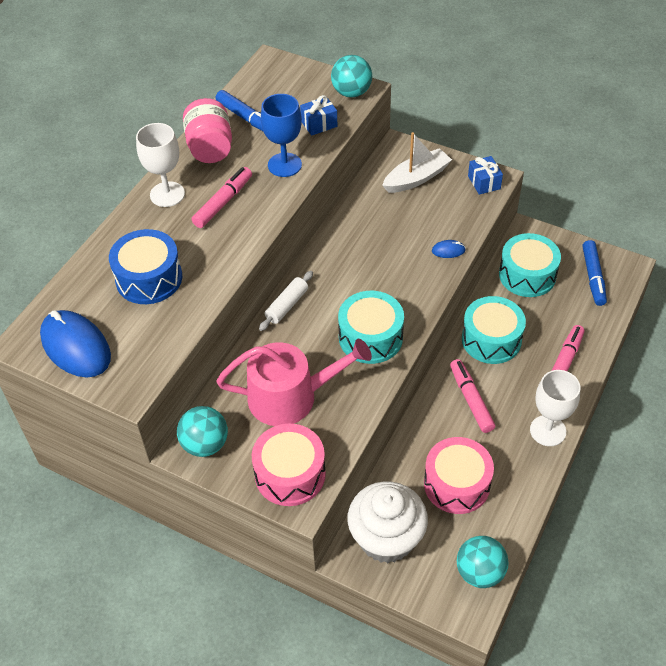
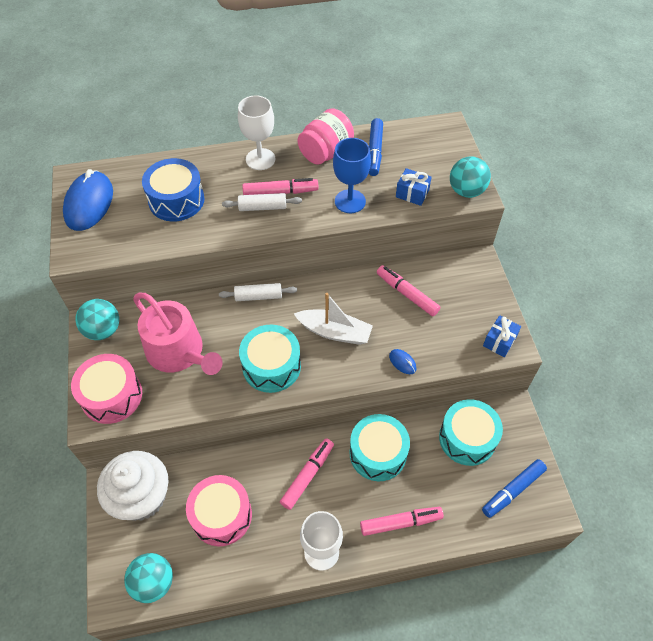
camera: 50 degrees right, 5 degrees up
white boat [382,132,452,193] -> white boat moved to [294,293,373,345]
none -> white rolling pin [222,193,302,211]
none -> pink marker [377,265,440,316]

